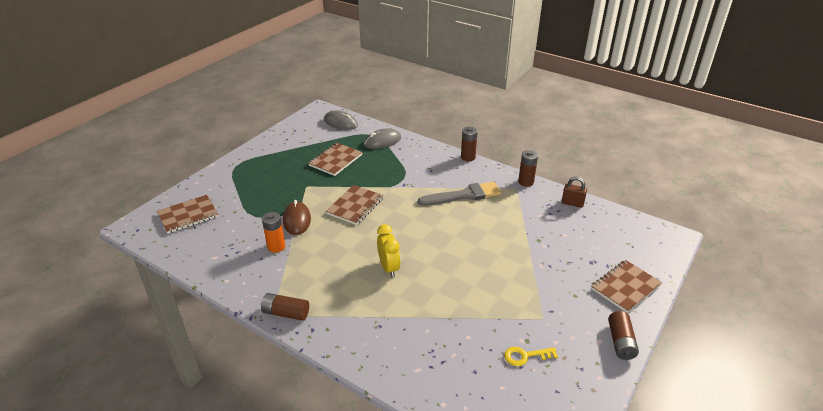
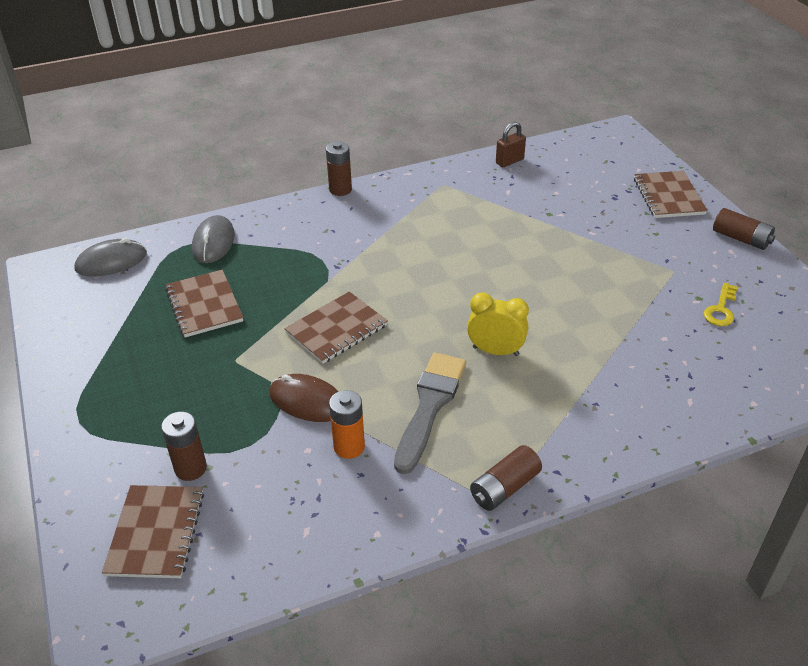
camera: 55 degrees left, 5 degrees up
brown notebook [326,185,384,225] -> brown notebook turned 75 degrees clockwise [284,292,388,364]
grey brush [418,182,501,206] -> grey brush moved to [394,353,466,474]
brown battery [518,150,538,187] -> brown battery moved to [161,412,207,481]

